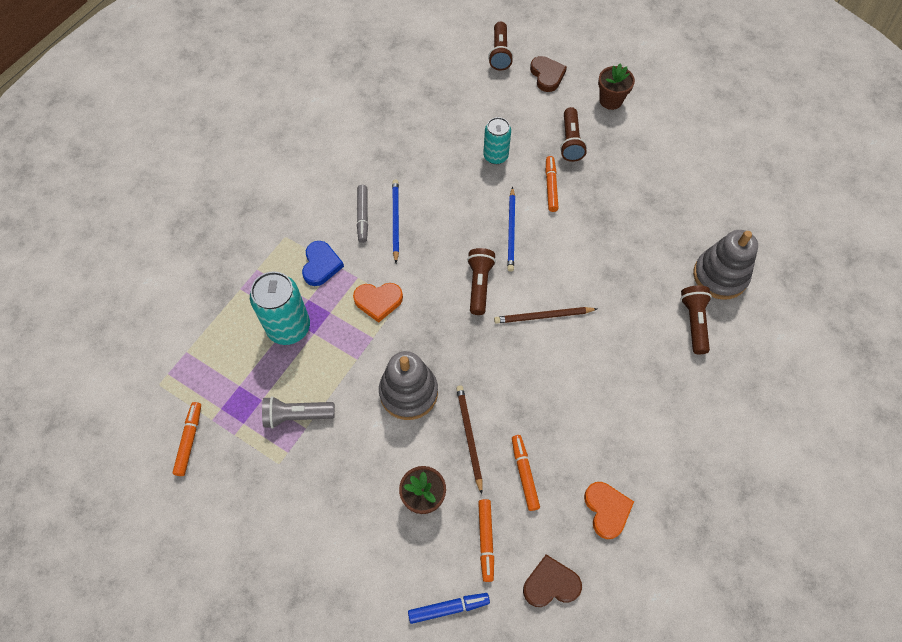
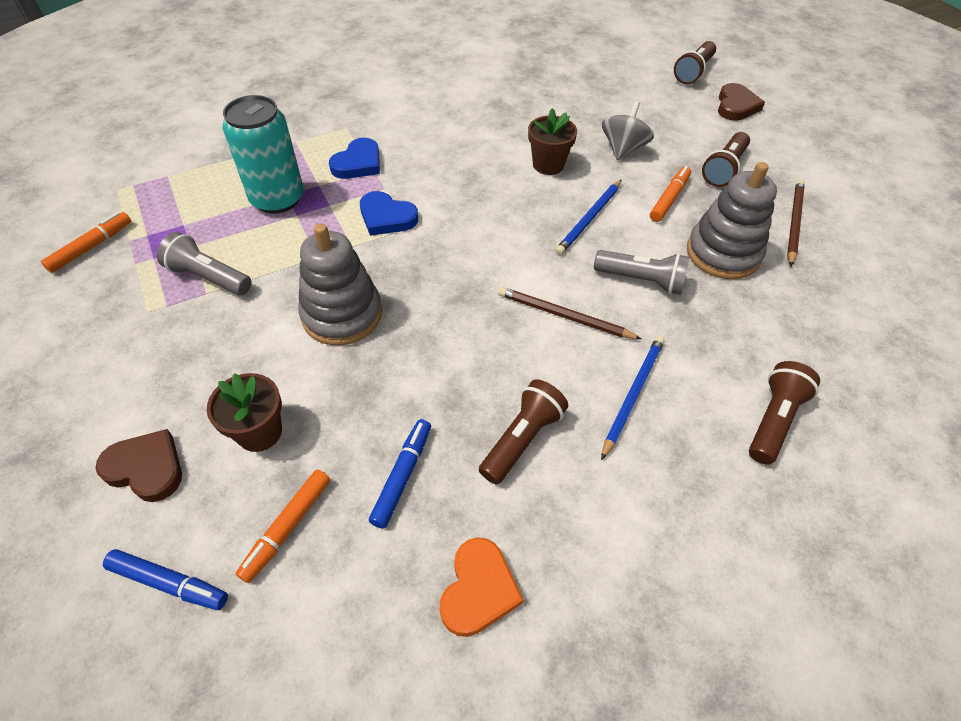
camera: 30 degrees right, 10 degrees down
orange heart [353,283,403,323] -> blue heart [360,191,418,236]
grey marker [357,185,368,243] -> none
blue pencil [392,180,399,263] -> blue pencil moved to [601,336,665,460]
brown pencil [456,385,483,494] -> brown pencil moved to [787,180,805,266]
brown flashlight [467,248,496,315] -> brown flashlight moved to [479,379,568,485]
turquoise can [483,117,511,164] -> grey spinning top [602,101,654,160]
orange marker [512,435,540,511] -> blue marker [369,419,431,529]
brown heart [523,554,582,607] -> brown heart moved to [95,429,182,502]
brown flower pot [598,64,635,110] -> brown flower pot moved to [528,108,577,175]
grey stacking toy [693,230,758,300] -> grey stacking toy moved to [687,162,777,279]
none -> grey flashlight [594,250,690,295]

